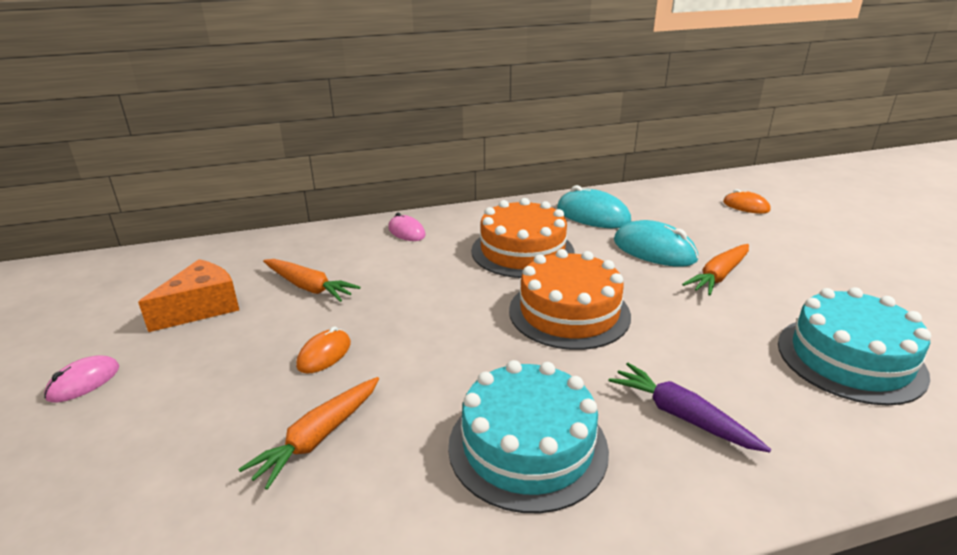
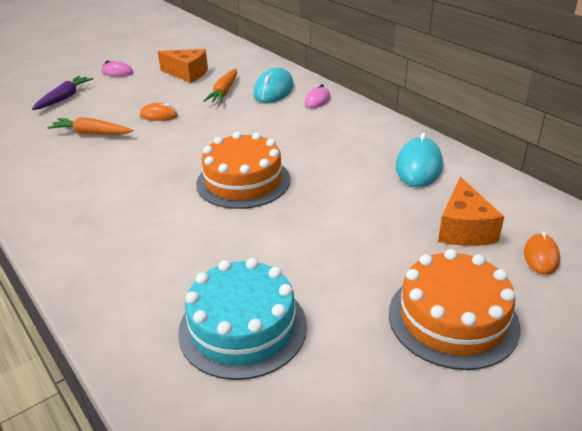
camera: 70 degrees right, 5 degrees up
turquoise cake [448,360,609,513] -> none
orange cake [471,198,575,278] -> orange cake moved to [389,249,521,370]
purple carrot [608,363,771,452] -> purple carrot moved to [32,76,93,110]
turquoise mouse [614,220,698,267] -> turquoise mouse moved to [254,67,294,103]
orange carrot [682,244,749,296] -> none
none -> orange cheese [438,177,504,246]

